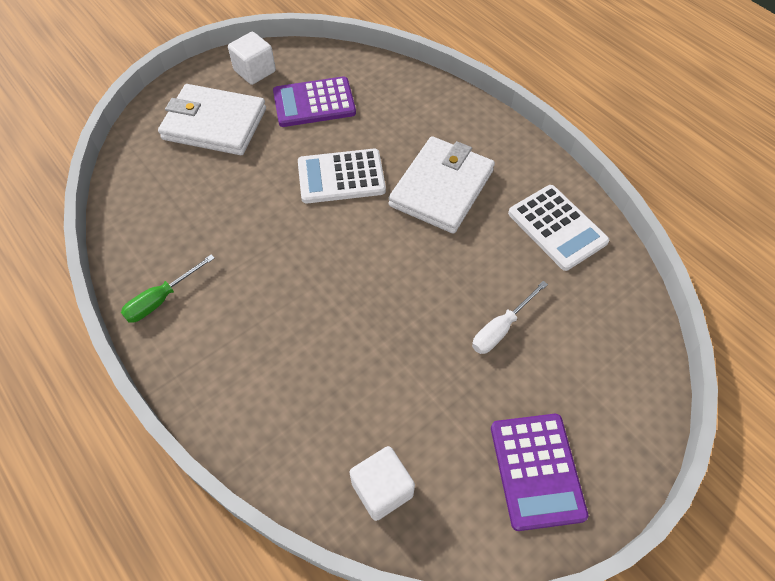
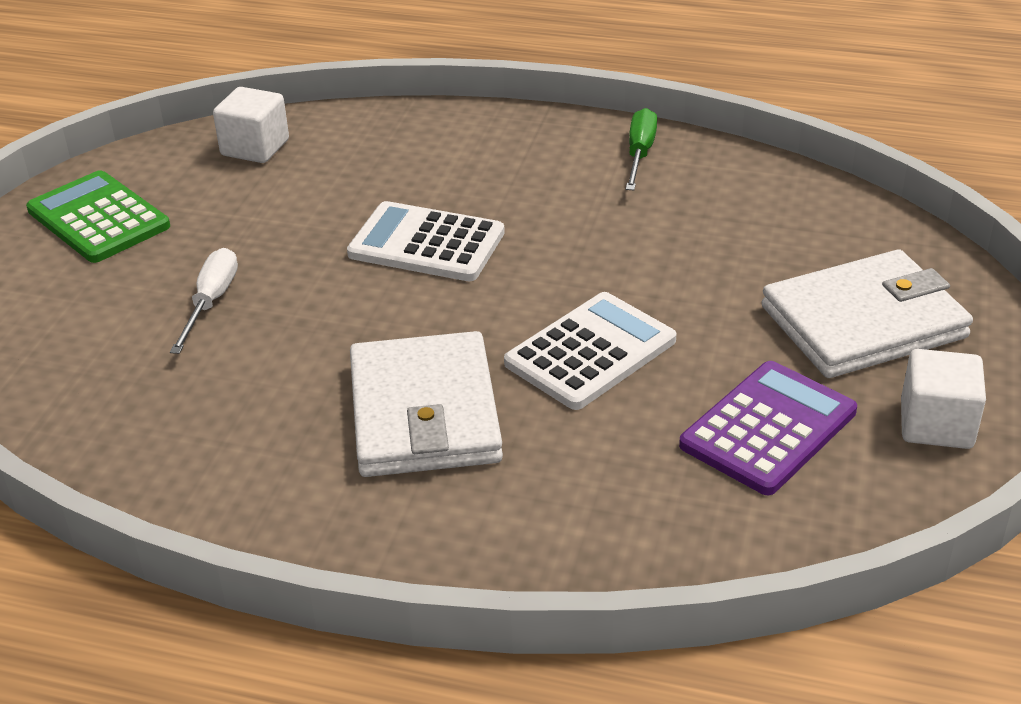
camera: 145 degrees right, 20 degrees down
purple calculator [491,414,588,531] -> green calculator [26,170,170,263]
white calculator [508,185,609,271] -> white calculator moved to [347,201,505,281]

